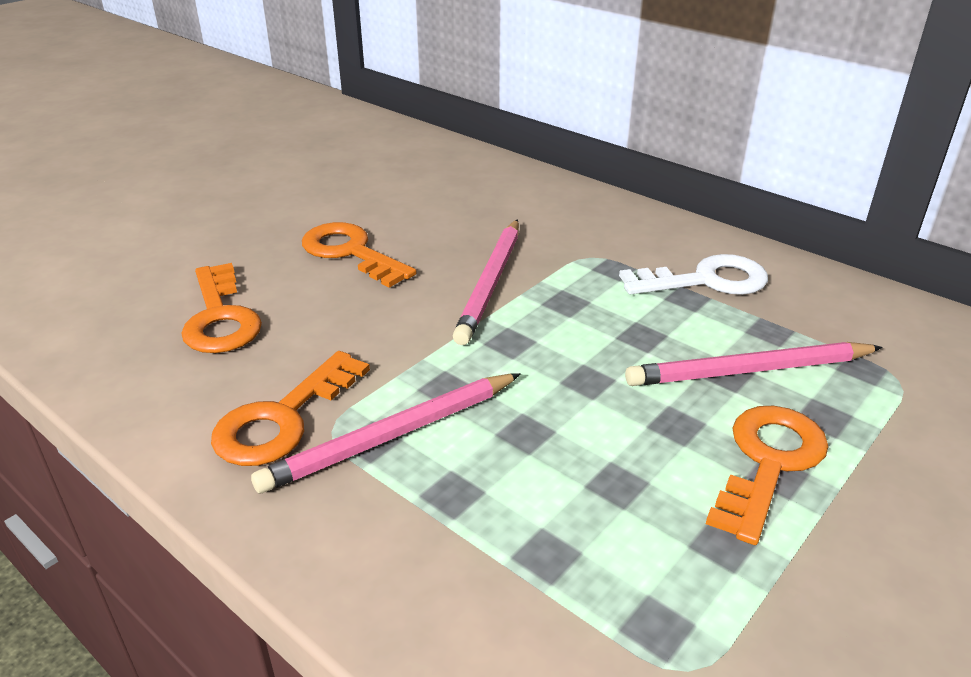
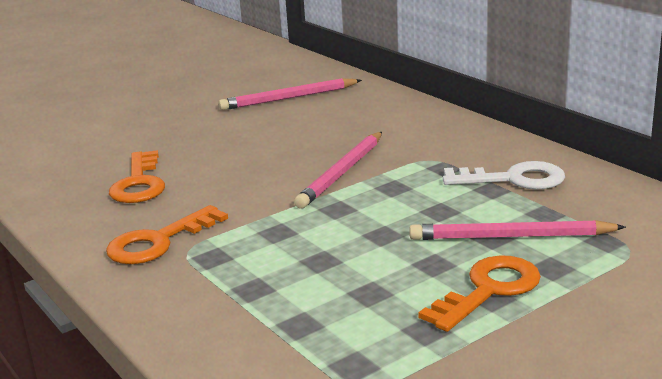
camera: 15 degrees right, 10 degrees down
pink pencil [251,373,521,493] -> pink pencil moved to [218,78,362,110]
orange key [302,222,416,288] -> none

